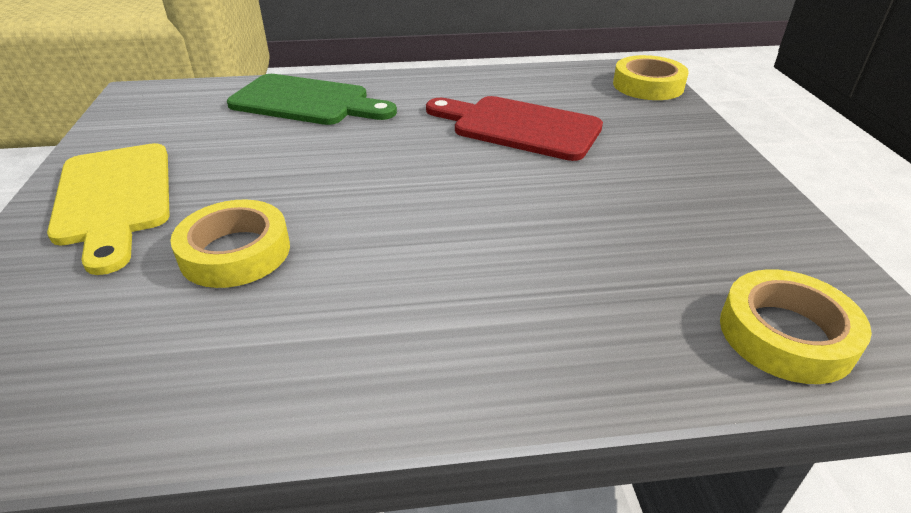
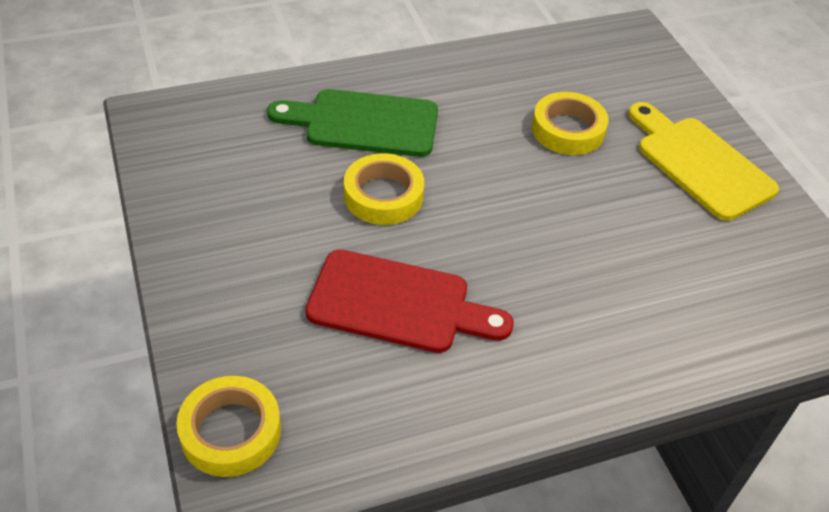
camera: 165 degrees right, 10 degrees up
green cutting board [227,74,397,125] -> green cutting board moved to [267,89,438,157]
yellow tape [720,269,872,384] -> yellow tape moved to [344,153,424,225]

